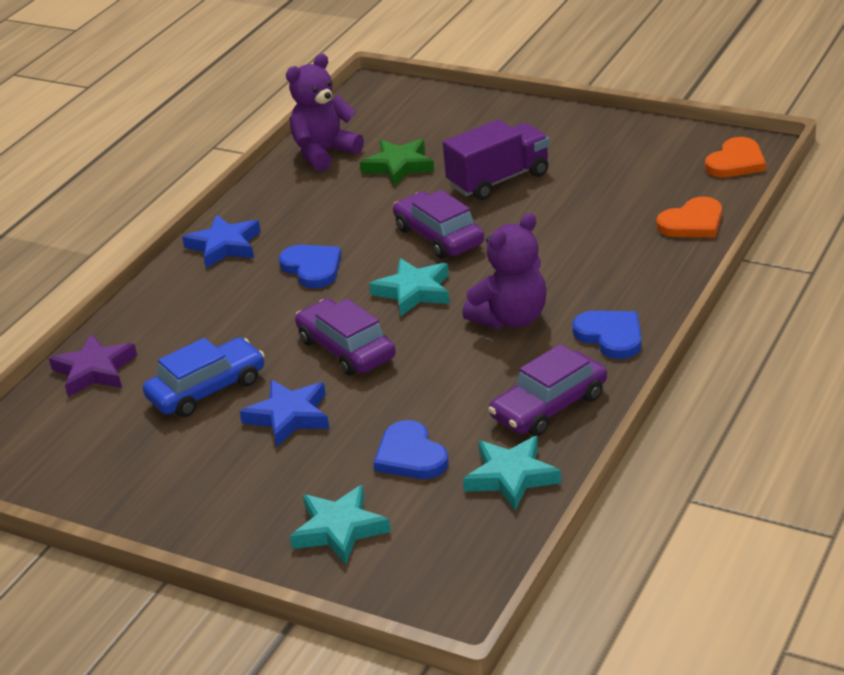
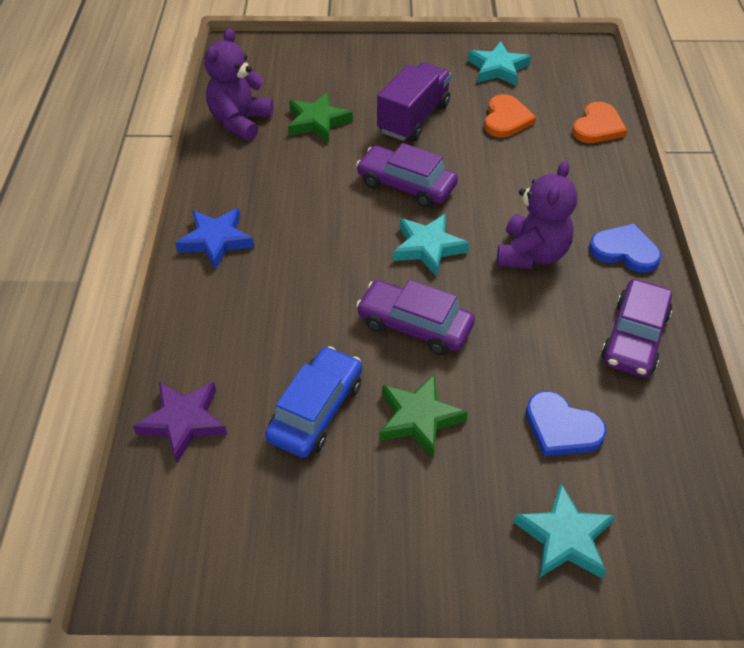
camera: 30 degrees left, 15 degrees up
blue star [240,380,329,447] -> green star [379,374,468,458]
blue heart [279,245,341,288] -> none
turquoise star [463,436,561,511] -> turquoise star moved to [468,41,531,86]
orange heart [705,137,766,177] -> orange heart moved to [484,94,536,138]

